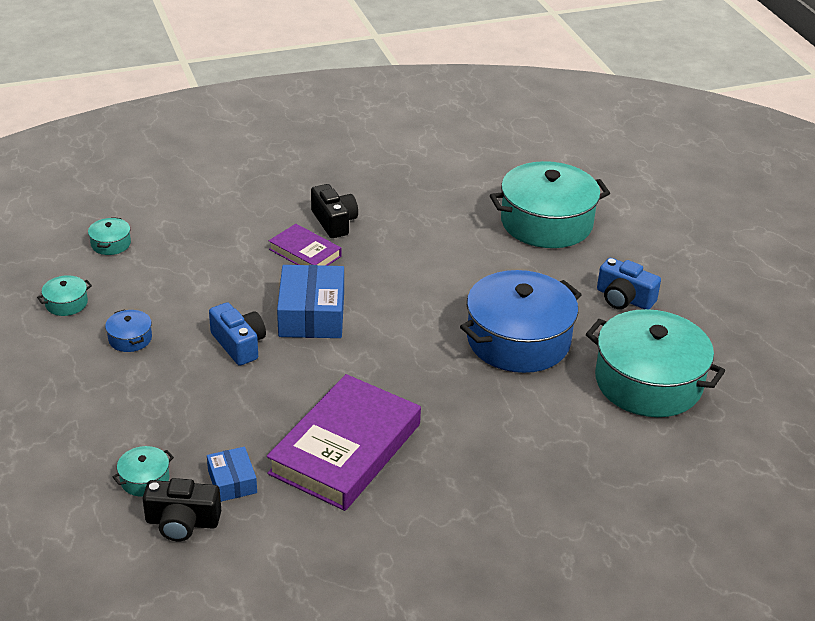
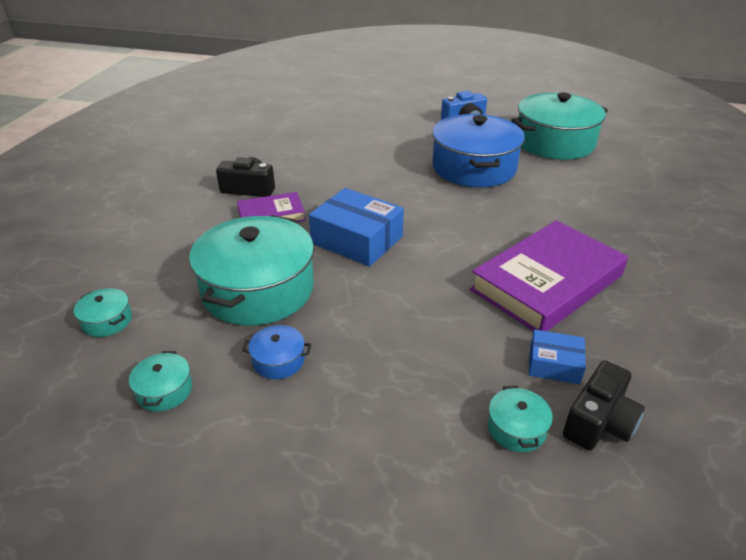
camera: 55 degrees left, 0 degrees up
blue camera [209,302,266,366] -> none
purple book [267,374,421,511] -> purple book turned 75 degrees clockwise [470,220,628,331]
turquoise pot [490,161,610,248] -> turquoise pot moved to [189,215,314,326]

